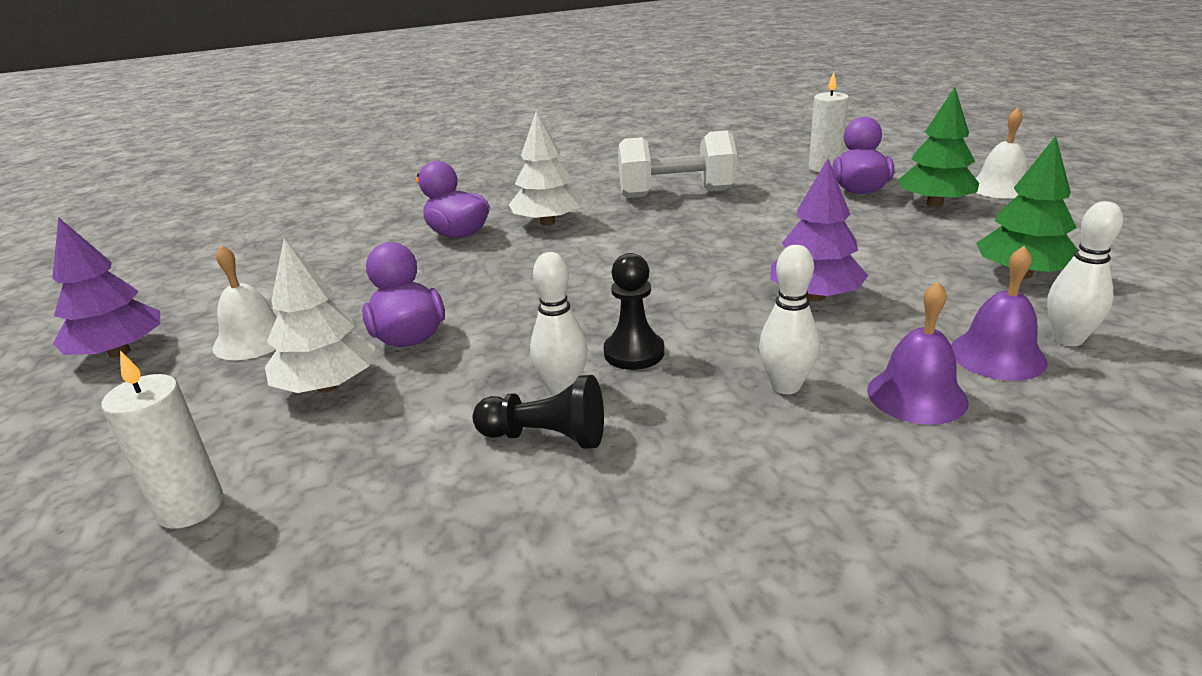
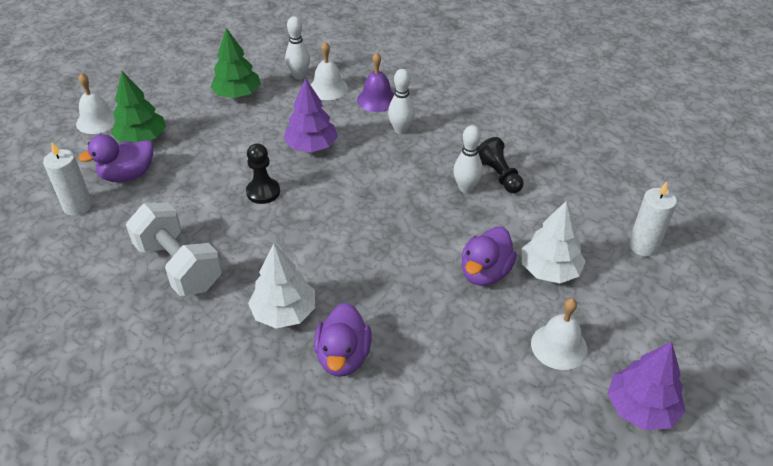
camera: 130 degrees left, 15 degrees up
black pawn [603,253,664,370] -> black pawn moved to [246,143,280,204]
purple bell [951,246,1048,381] -> white bell [310,42,348,100]

